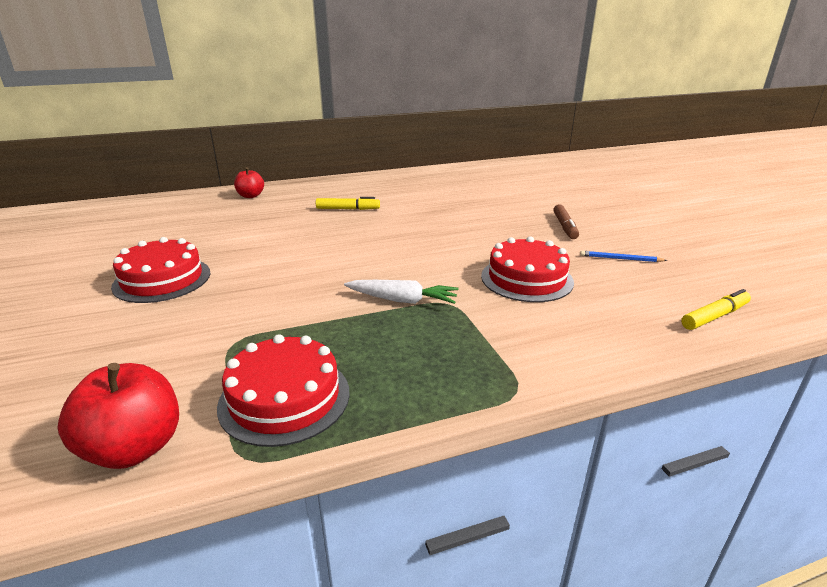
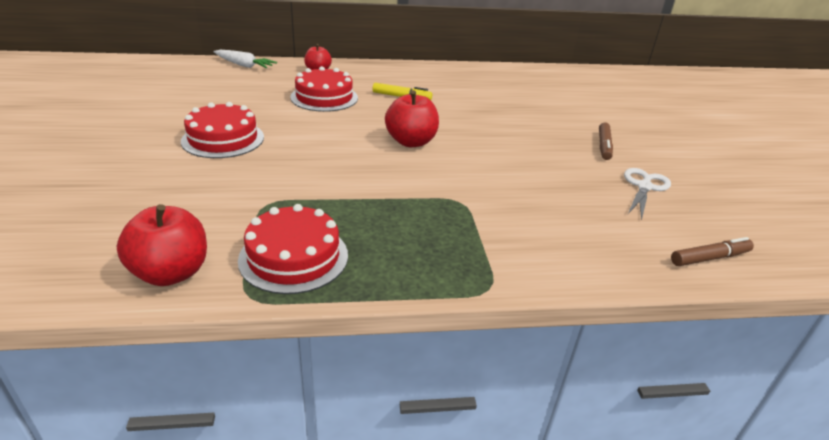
camera: 10 degrees right, 5 degrees up
white carrot [344,280,459,304] -> white carrot moved to [214,50,277,68]
red cake [481,236,574,302] -> red cake moved to [290,66,358,112]
blue pencil [580,251,668,262] -> white scissors [624,168,671,220]
yellow marker [681,289,751,330] -> brown marker [671,237,754,266]
none -> red apple [385,90,439,147]

